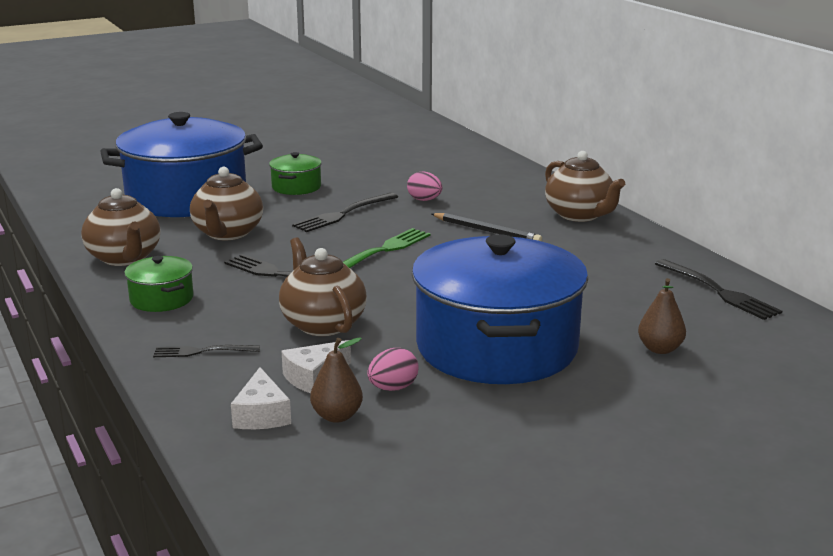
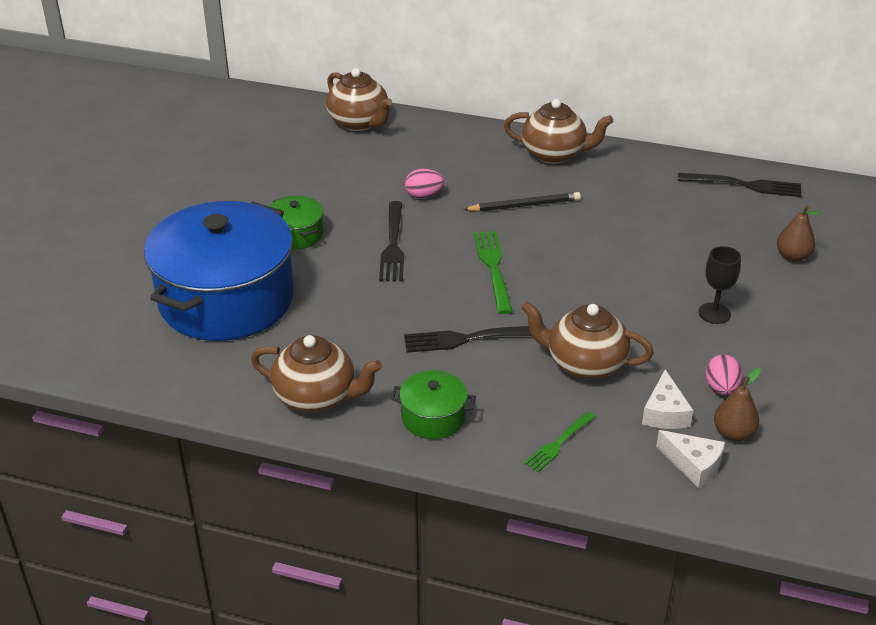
camera: 45 degrees left, 15 degrees up
black fork [153,345,260,357] -> green fork [524,412,596,472]
brown teapot [190,167,263,240] -> brown teapot moved to [326,68,392,131]
blue pot [412,234,588,384] -> black goblet [698,246,741,324]

